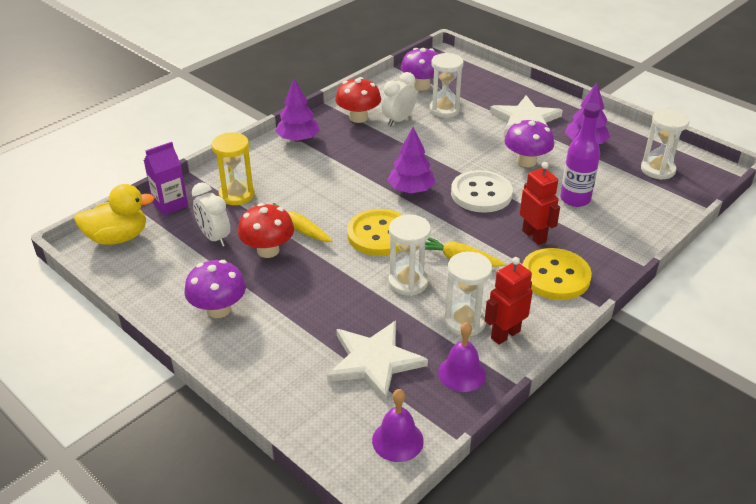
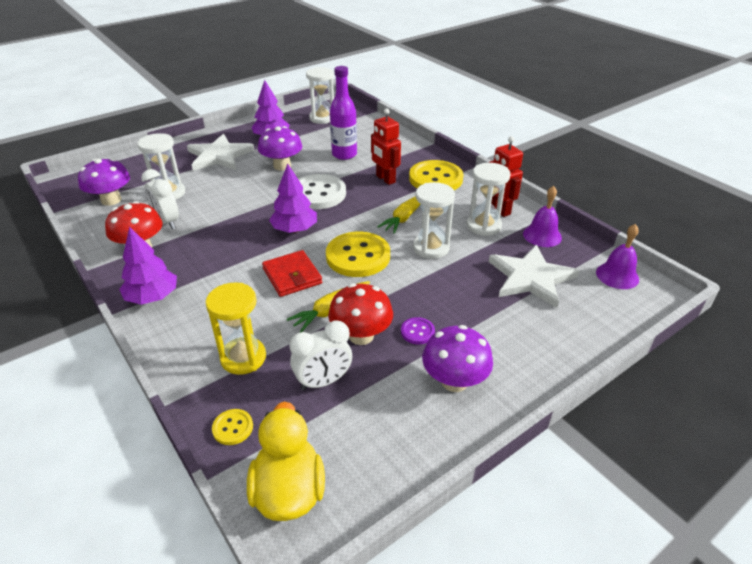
camera: 80 degrees left, 0 degrees up
purple carton [144,142,188,215] -> yellow button [212,409,253,445]
red robot [520,162,560,245] -> red robot turned 105 degrees counterclockwise [371,108,401,185]
none -> red wallet [262,250,322,297]
none -> purple button [401,317,435,344]

